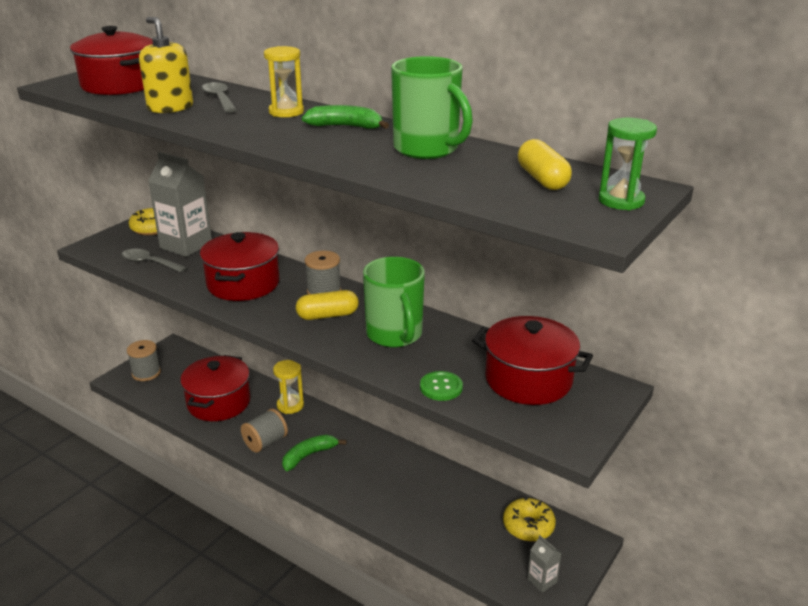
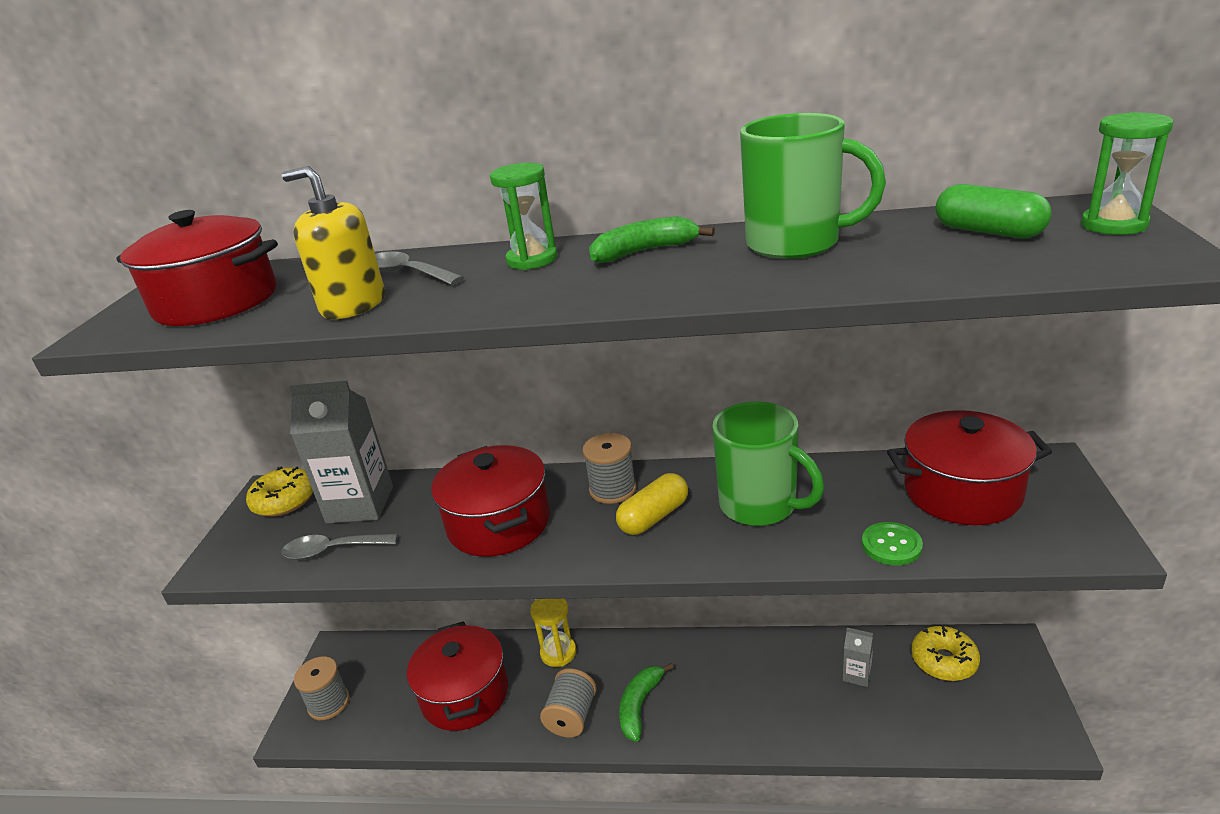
camera: 25 degrees left, 0 degrees up
yellow hourglass [264,46,304,117] -> green hourglass [490,163,558,270]
yellow capsule [518,139,572,190] -> green capsule [936,184,1052,238]
grey carton [527,535,561,592] -> grey carton moved to [843,628,874,687]

